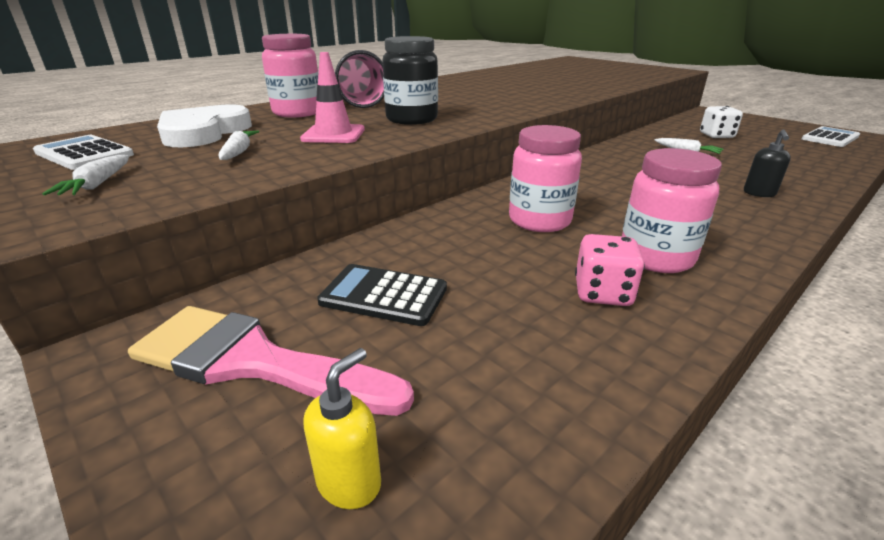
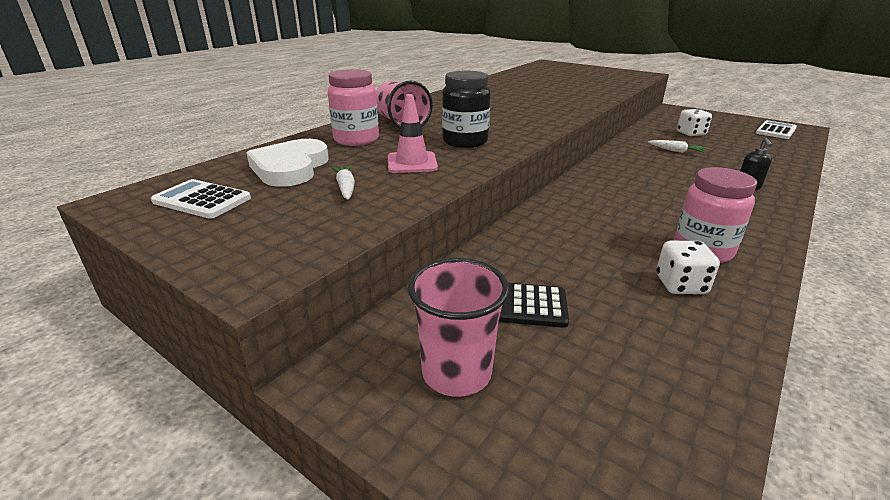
camera: 10 degrees left, 0 degrees up
white carrot [42,155,129,195] -> none
pink brush [128,306,414,416] -> pink cup [408,258,509,397]
yellow soap dispenser [303,348,381,509] -> none
pink jar [509,125,582,232] -> none
pink dice [575,234,645,306] -> white dice [656,241,720,294]

